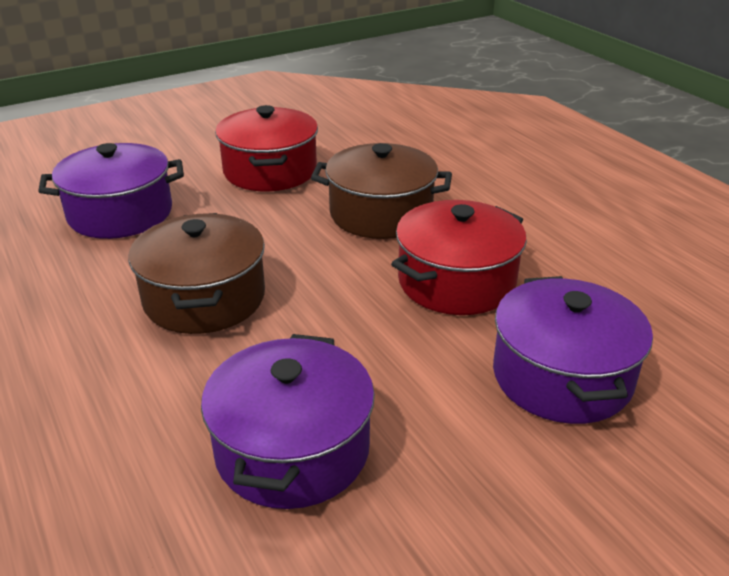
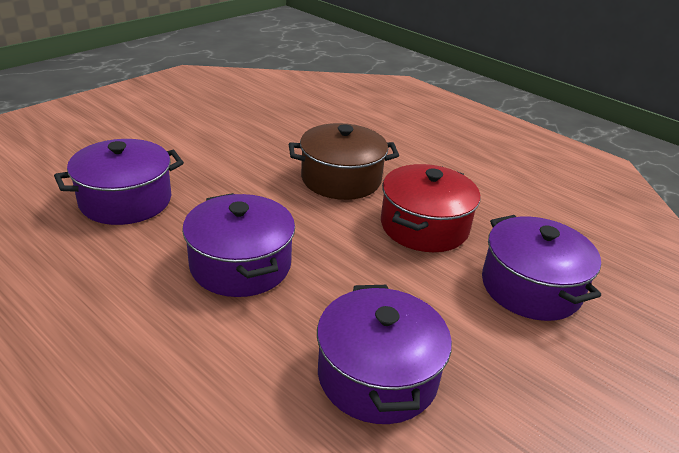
camera: 20 degrees left, 0 degrees up
brown pot [129,213,265,334] -> purple pot [182,193,295,297]
red pot [215,105,318,191] -> none

